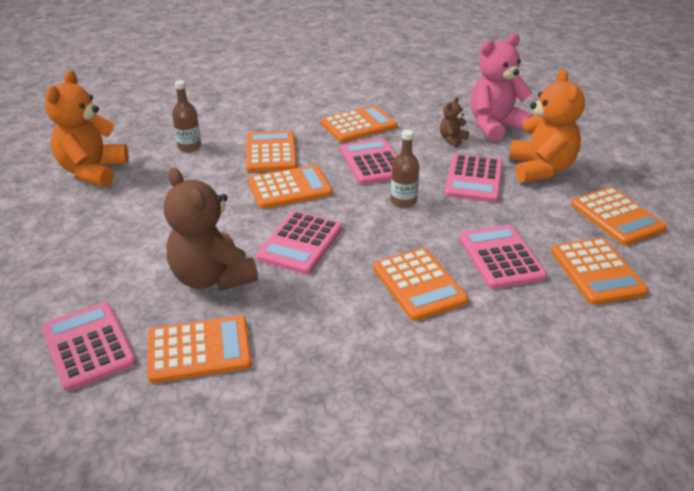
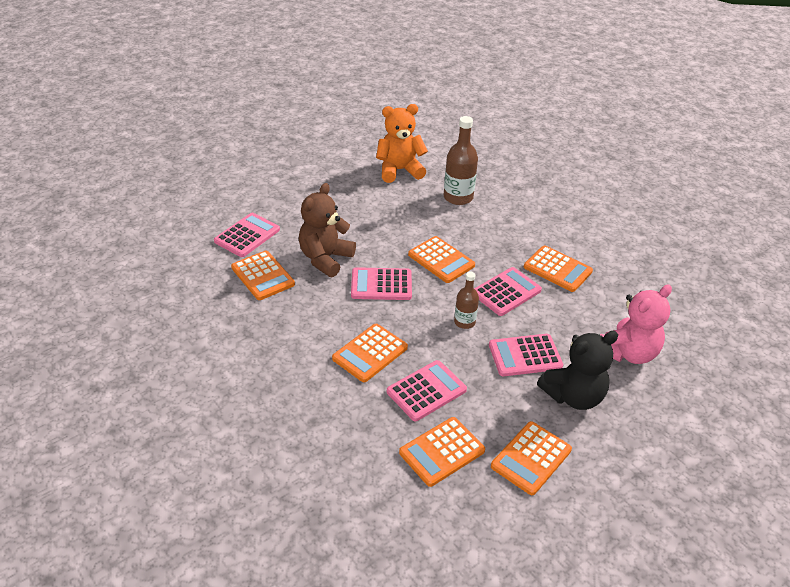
camera: 65 degrees right, 5 degrees up
brown bottle [172,80,201,152] -> brown bottle [444,116,478,205], size x1.66
orange calculator [246,131,297,172] -> none
brown teddy bear [440,97,469,147] -> none
pink teddy bear [470,33,533,141] -> pink teddy bear turned 105 degrees clockwise [600,284,672,364]
orange teddy bear [509,69,585,183] -> black teddy bear [537,331,618,410]

